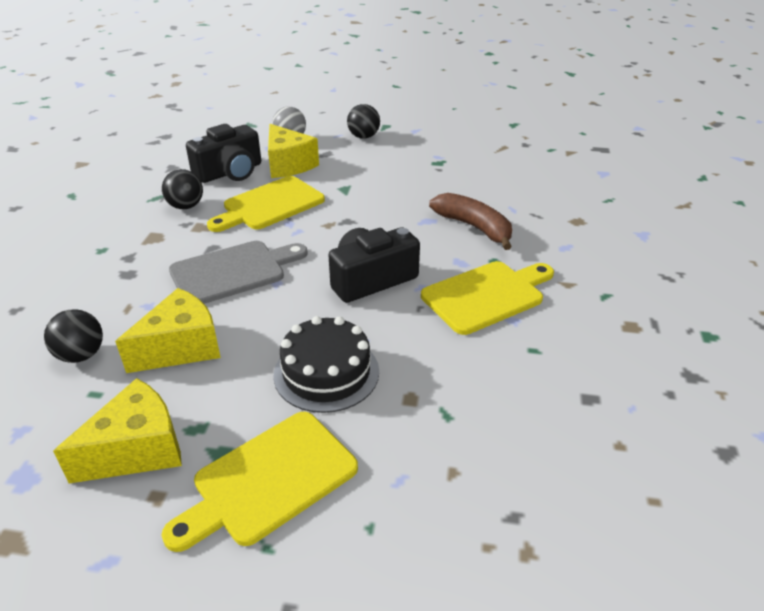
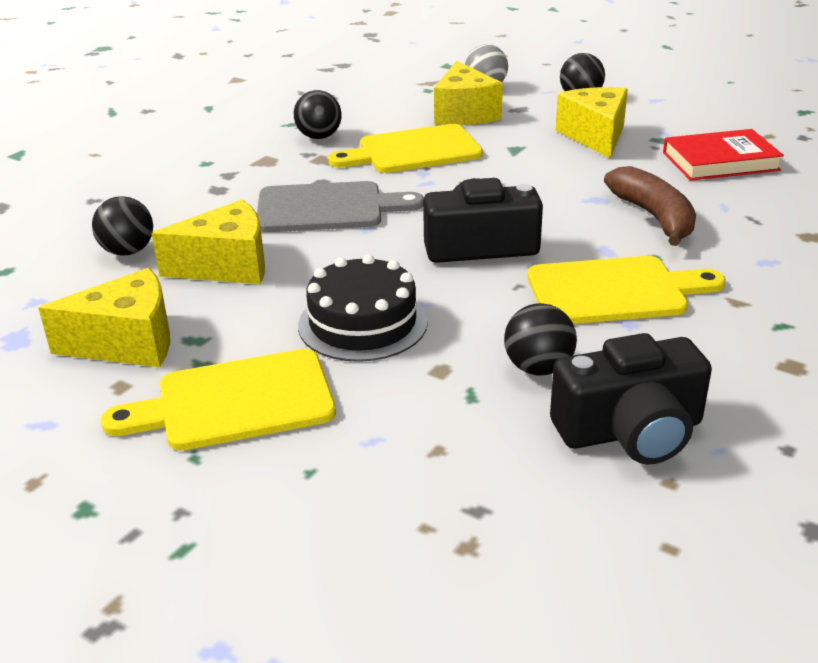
camera: 25 degrees right, 5 degrees down
black camera [186,124,261,183] -> black camera moved to [550,333,712,465]
none -> black ball [504,303,577,376]
none -> yellow cheese [555,87,628,159]
none -> red book [663,129,784,181]

